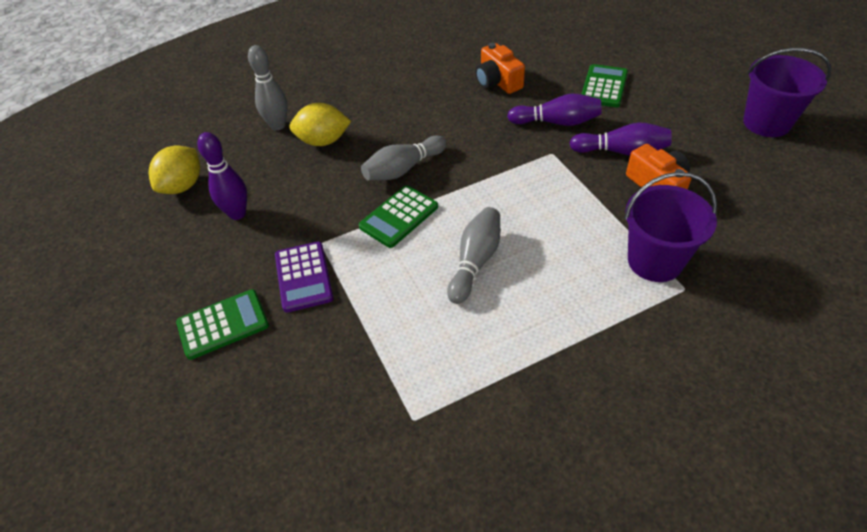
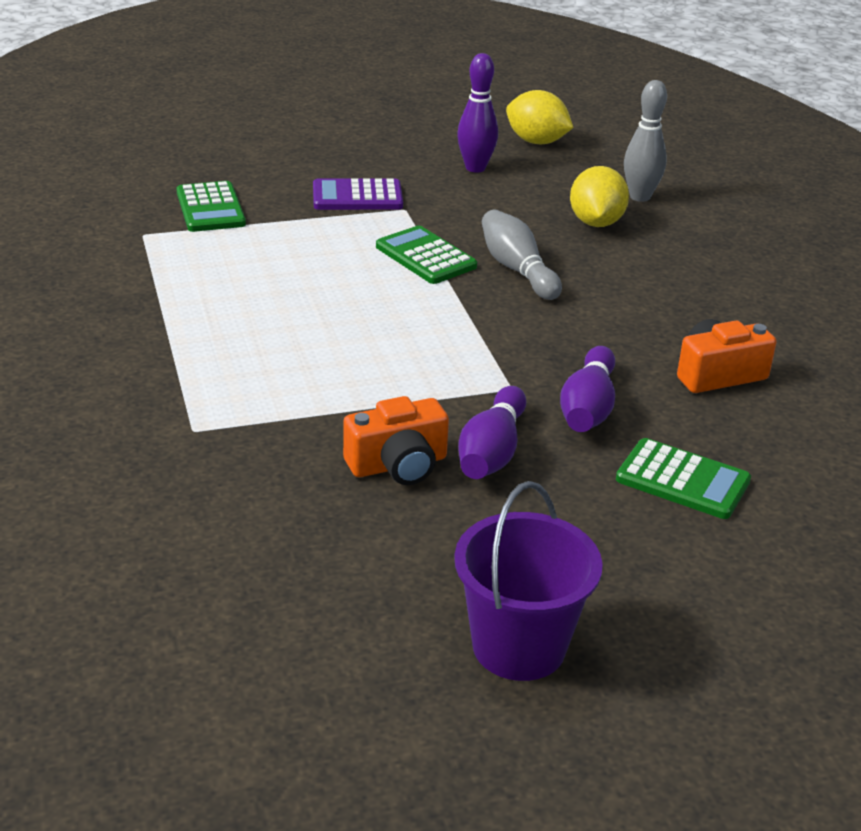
camera: 95 degrees right, 15 degrees down
green calculator [176,289,269,360] -> green calculator moved to [177,181,246,232]
grey bowling pin [447,207,500,304] -> none
purple bucket [624,172,717,282] -> none

